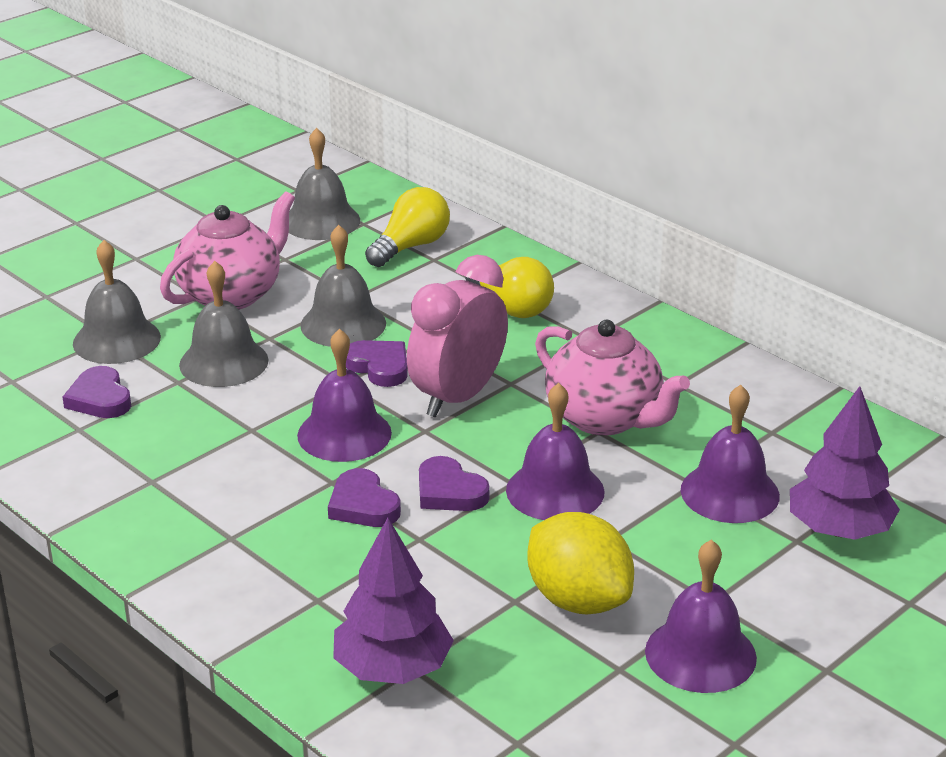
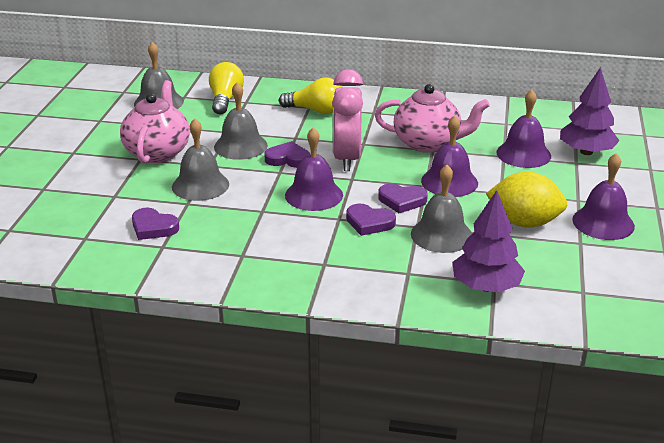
camera: 35 degrees left, 0 degrees up
grey bell [73,240,161,364] -> grey bell moved to [411,165,472,253]

